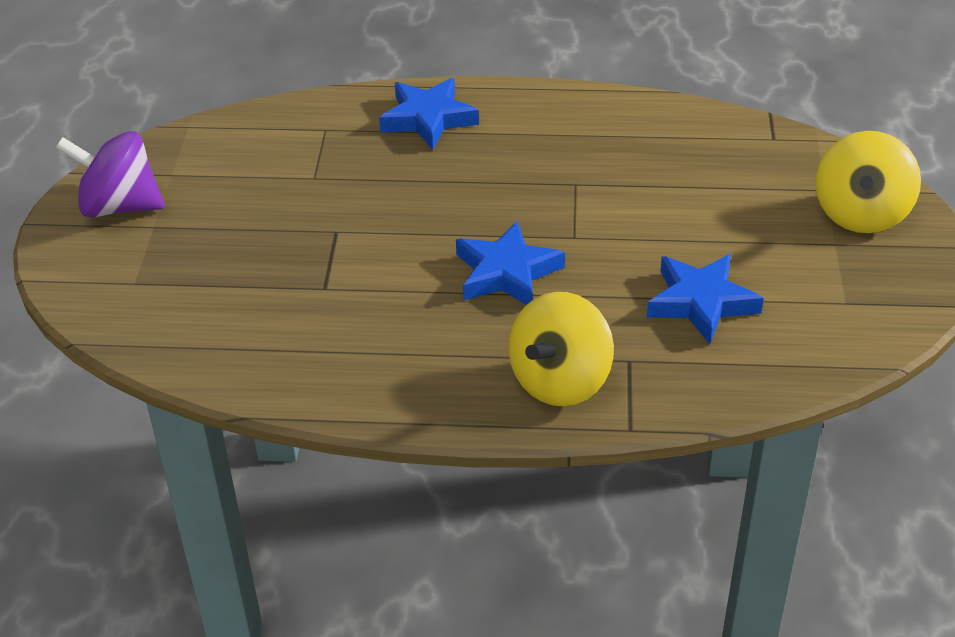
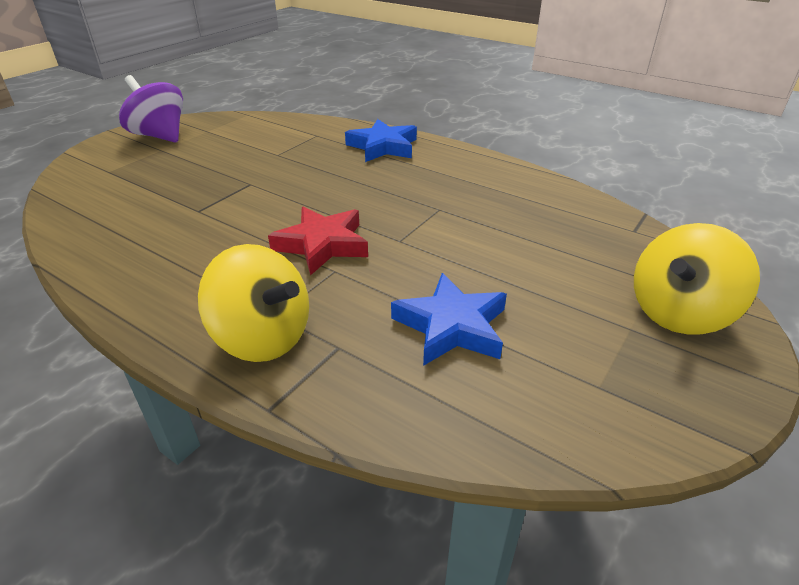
camera: 30 degrees right, 5 degrees down
blue star [456,221,565,305] -> red star [268,206,368,276]
yellow spinning top [509,292,614,406] -> yellow spinning top turned 120 degrees counterclockwise [198,244,309,362]

